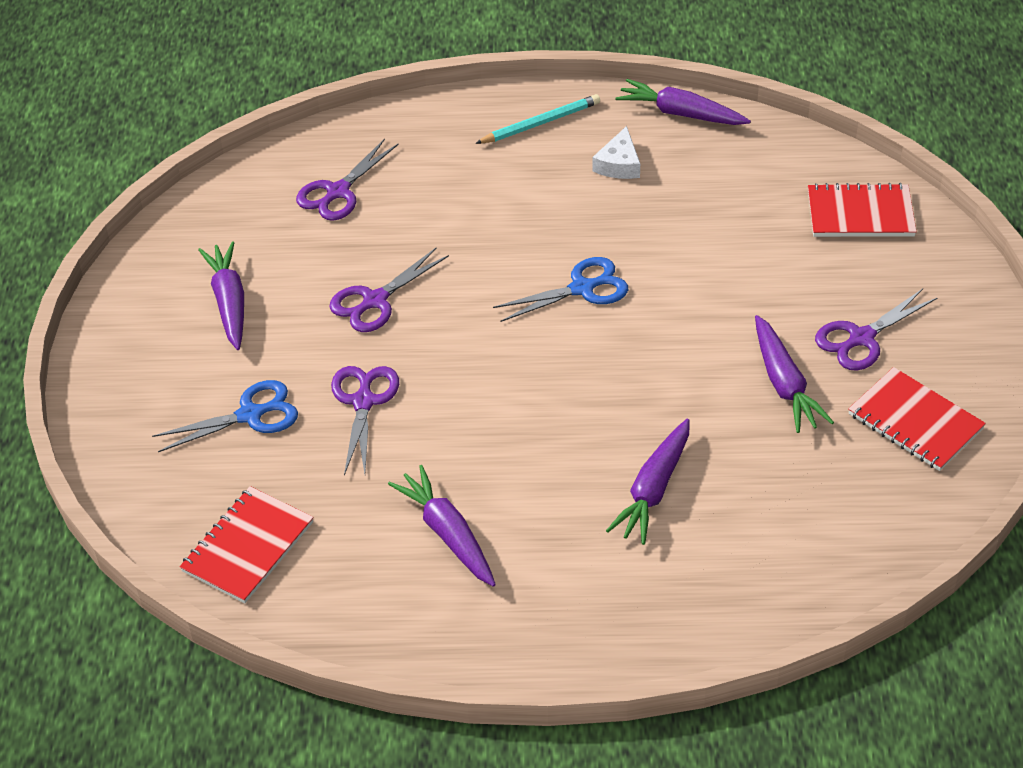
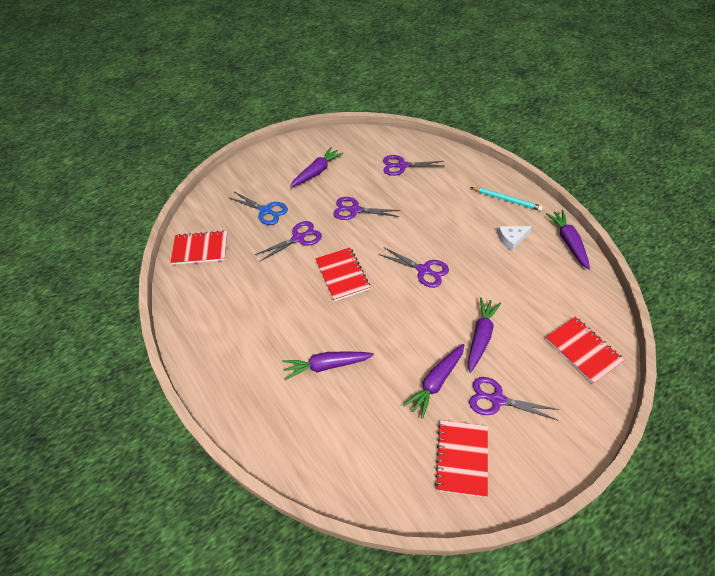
camera: 55 degrees right, 5 degrees up
purple carrot [388,465,496,587] -> purple carrot moved to [468,297,501,373]
blue scissors [493,257,628,322] -> purple scissors [379,247,449,288]
none -> red notebook [315,247,370,301]

